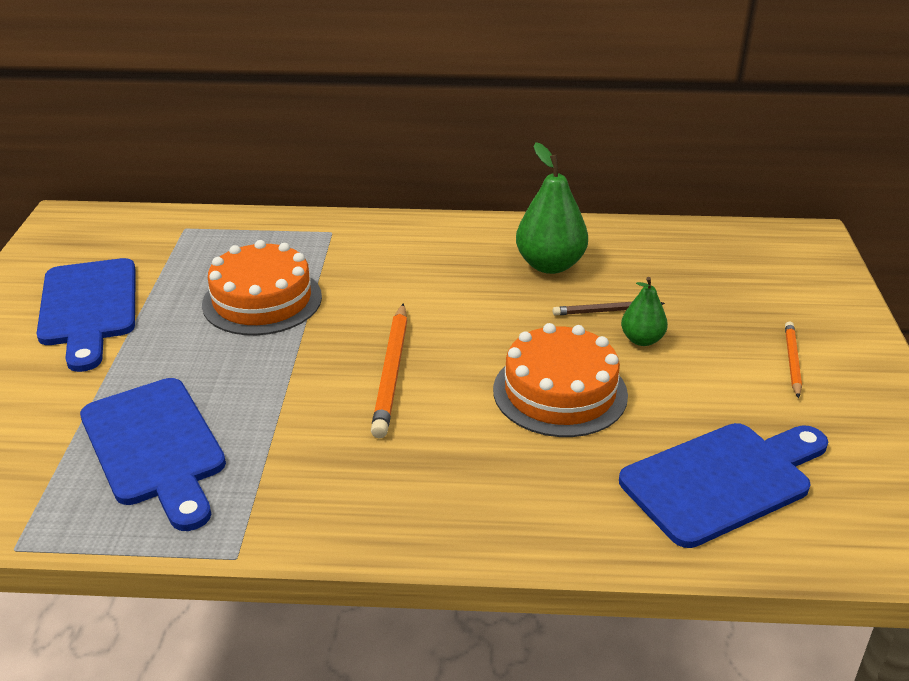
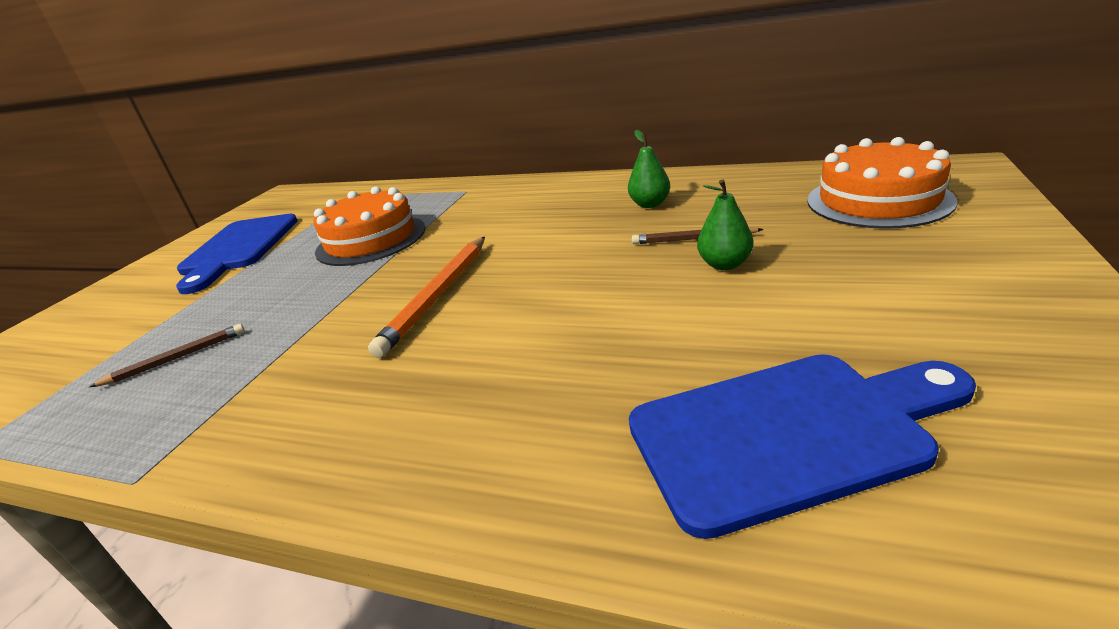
camera: 20 degrees right, 5 degrees down
blue cutting board [80,378,226,531] -> brown pencil [89,324,245,387]
orange cake [493,323,628,437] -> orange cake moved to [807,137,958,229]
green pear [516,142,588,274] -> green pear [628,130,670,208], size x0.57
orange pencil [785,322,802,398] -> none

